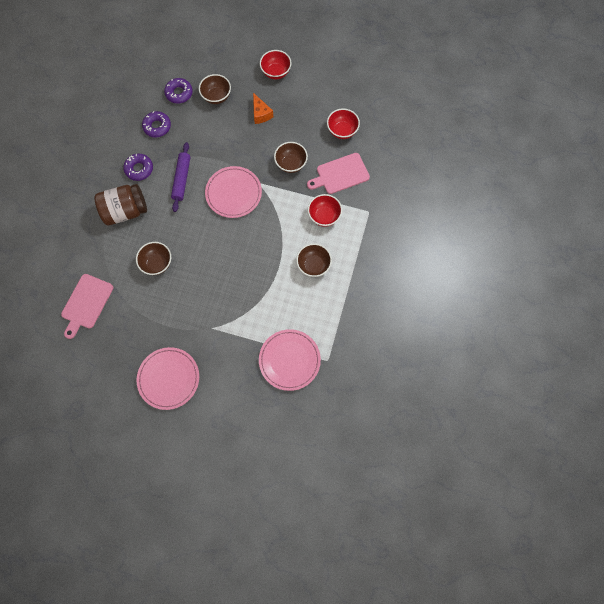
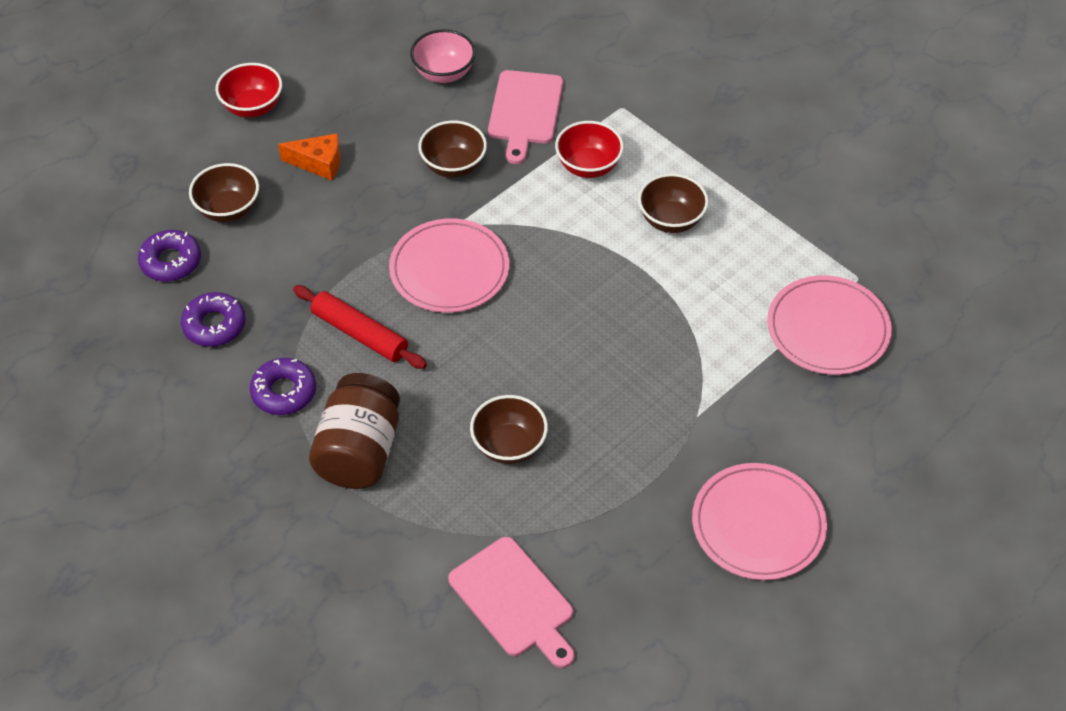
camera: 60 degrees left, 20 degrees down
purple rolling pin [171,142,191,212] -> red rolling pin [293,285,427,369]
red bowl [327,108,360,139] -> pink bowl [410,29,476,83]

